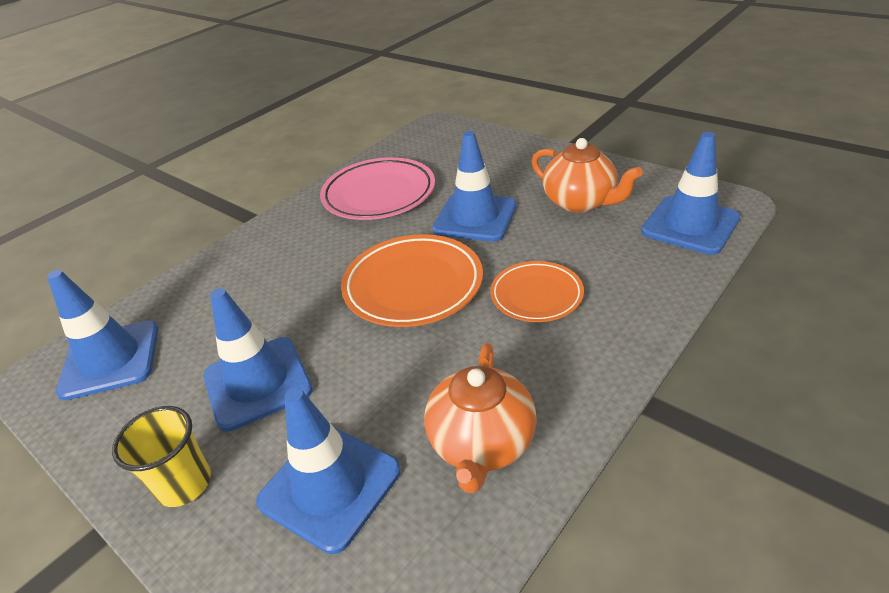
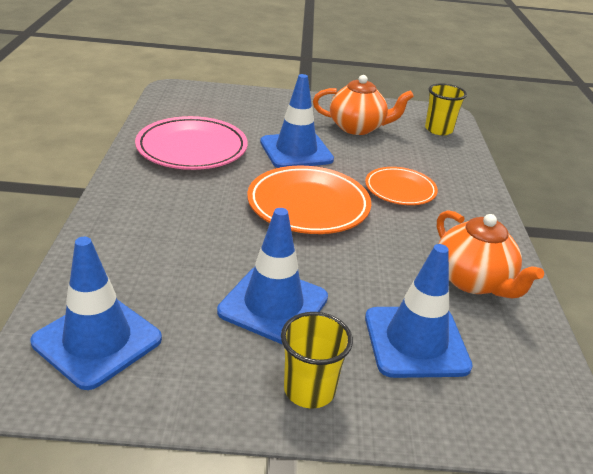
camera: 45 degrees left, 5 degrees down
blue traffic cone [641,132,740,255] -> yellow cup [425,83,467,135]

